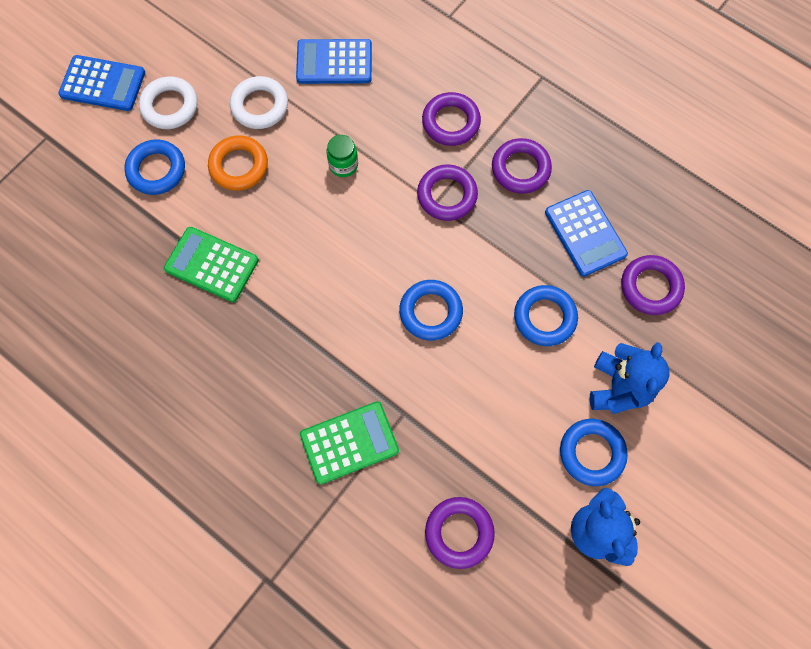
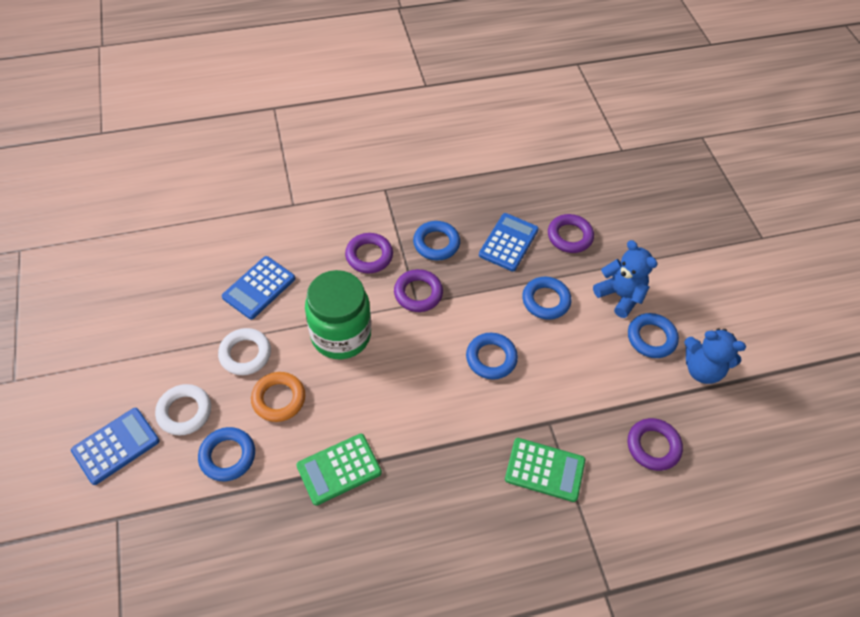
camera: 55 degrees left, 15 degrees down
green calculator [300,401,399,484] -> green calculator turned 90 degrees clockwise [505,438,585,502]
green jar [326,135,358,177] -> green jar [305,270,371,359], size x2.41
purple ring [492,138,552,194] -> blue ring [413,221,460,261]
blue calculator [545,190,628,277] -> blue calculator turned 75 degrees counterclockwise [479,213,539,271]

